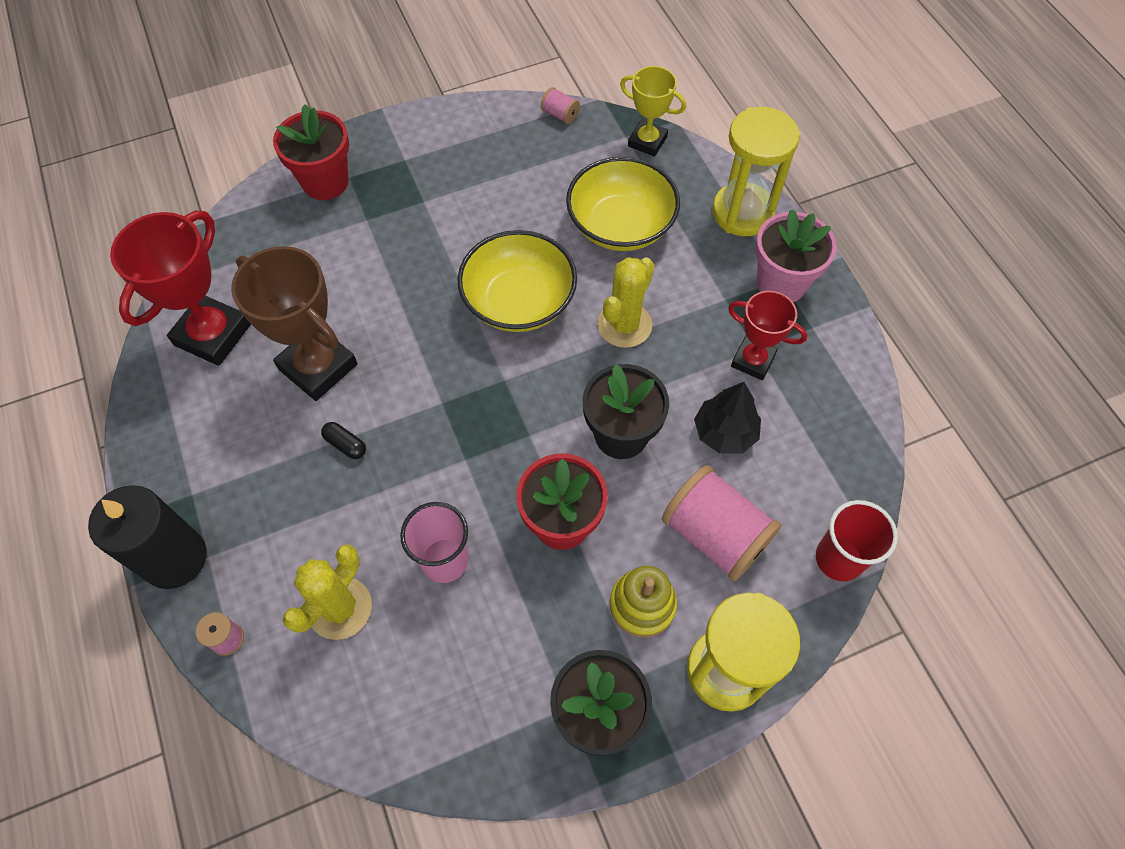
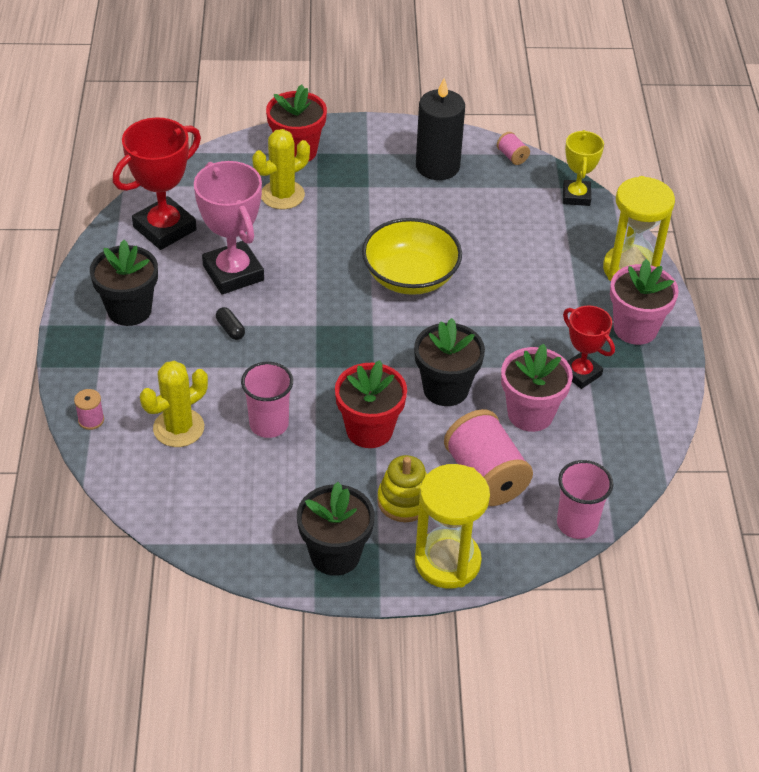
camera: 20 degrees right, 15 degrees down
black candle [88,485,207,589] -> black candle moved to [416,78,465,180]
brown trophy [231,246,357,401] -> pink trophy [194,161,264,295]
yellow bowl [566,157,680,251] -> none
yellow cactus [597,257,654,348] -> yellow cactus moved to [252,129,310,209]
yellow trophy [620,66,686,157] -> yellow trophy turned 45 degrees clockwise [563,130,604,206]
black tree [694,382,761,454] -> pink flower pot [501,344,573,432]
red cup [816,500,898,581] -> pink cup [557,460,613,539]
none -> black flower pot [90,240,158,326]

